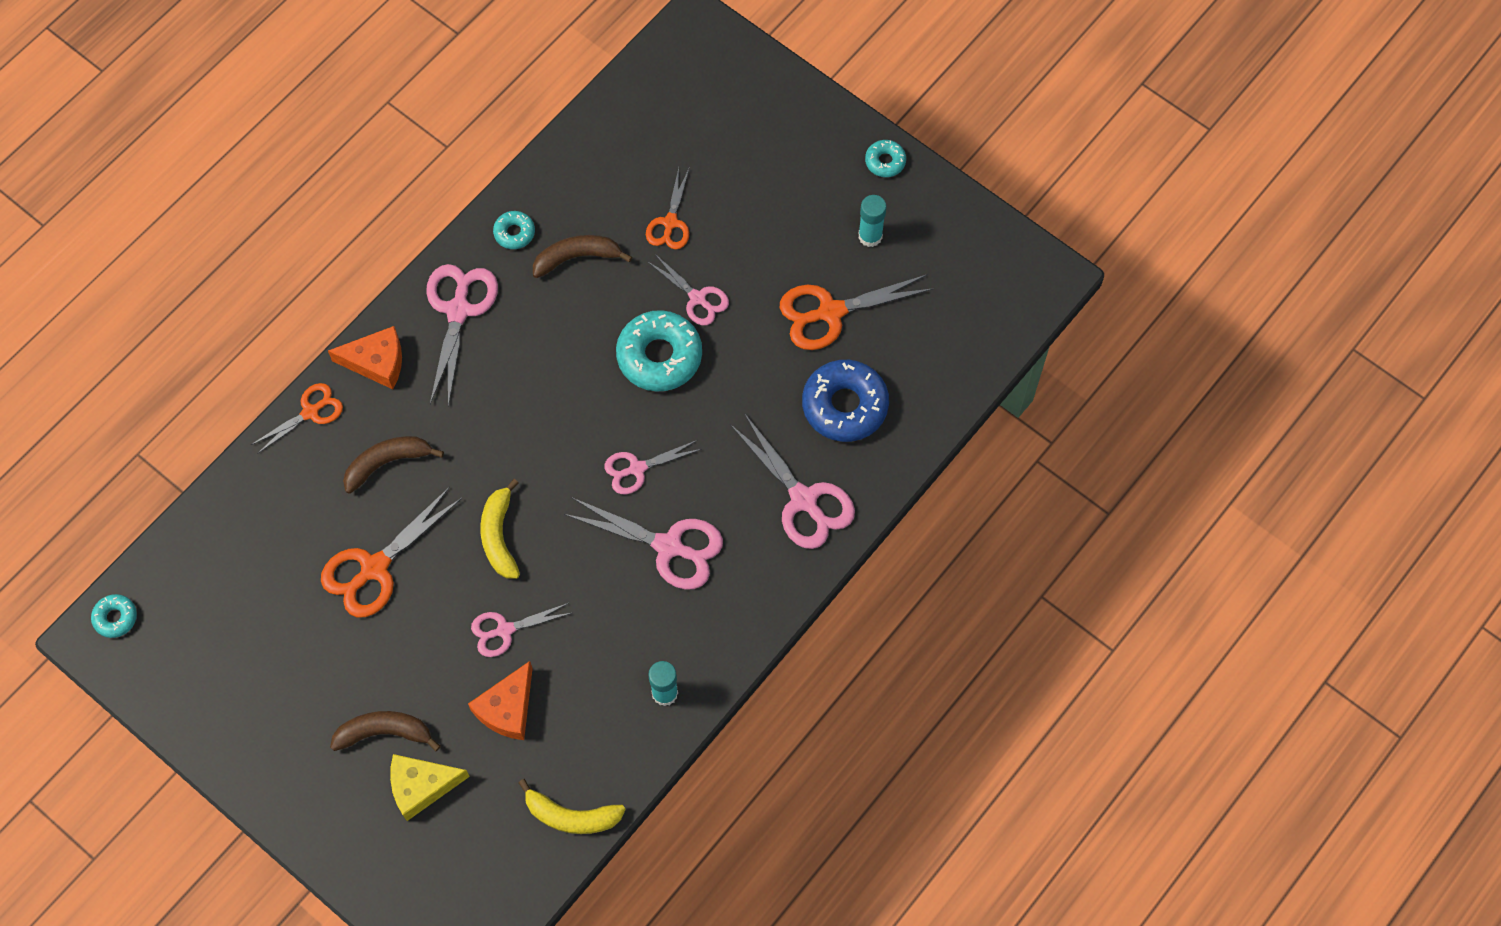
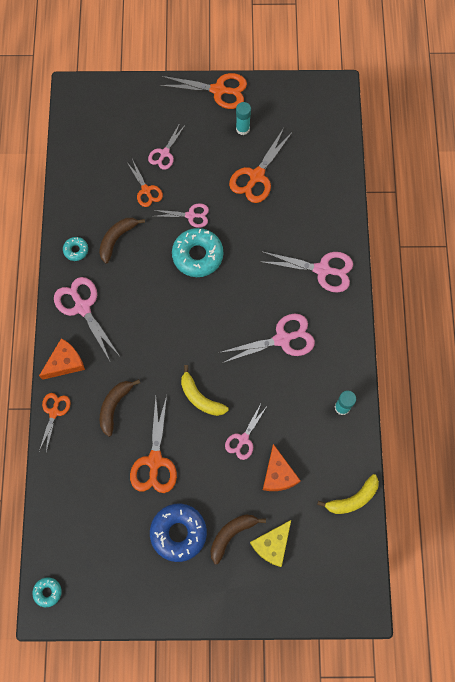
camera: 40 degrees left, 5 degrees up
pink scissors [604,440,702,494] -> pink scissors moved to [148,123,186,170]
blue donut [802,360,889,442] -> blue donut moved to [150,503,207,562]
turquoise donut [865,140,906,177] -> orange scissors [159,73,247,109]

